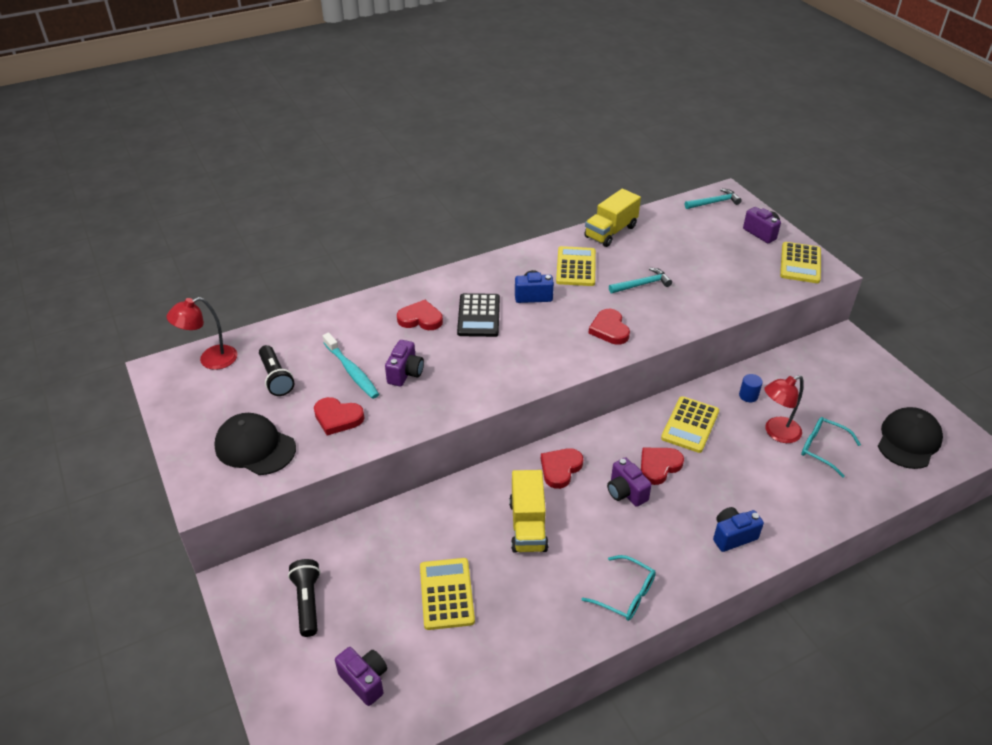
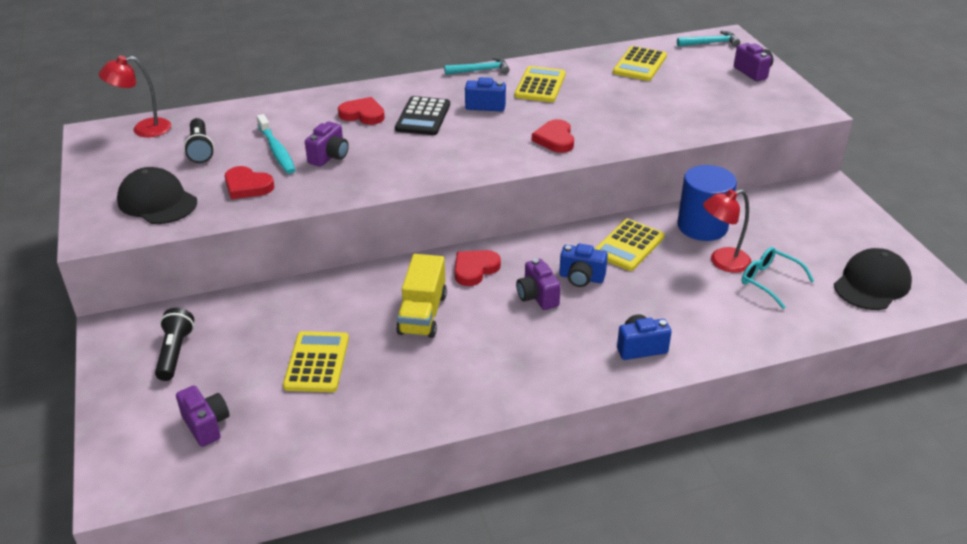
camera: 10 degrees right, 5 degrees down
turquoise glasses [582,555,656,621] -> none
yellow truck [584,189,641,247] -> none
turquoise hammer [609,268,672,293] -> turquoise hammer moved to [444,57,510,75]
red heart [641,448,684,485] -> blue camera [559,244,608,287]
blue cylinder [739,374,763,402] -> blue cylinder [677,165,737,241], size x2.40
yellow calculator [780,242,821,283] -> yellow calculator moved to [613,46,667,81]

